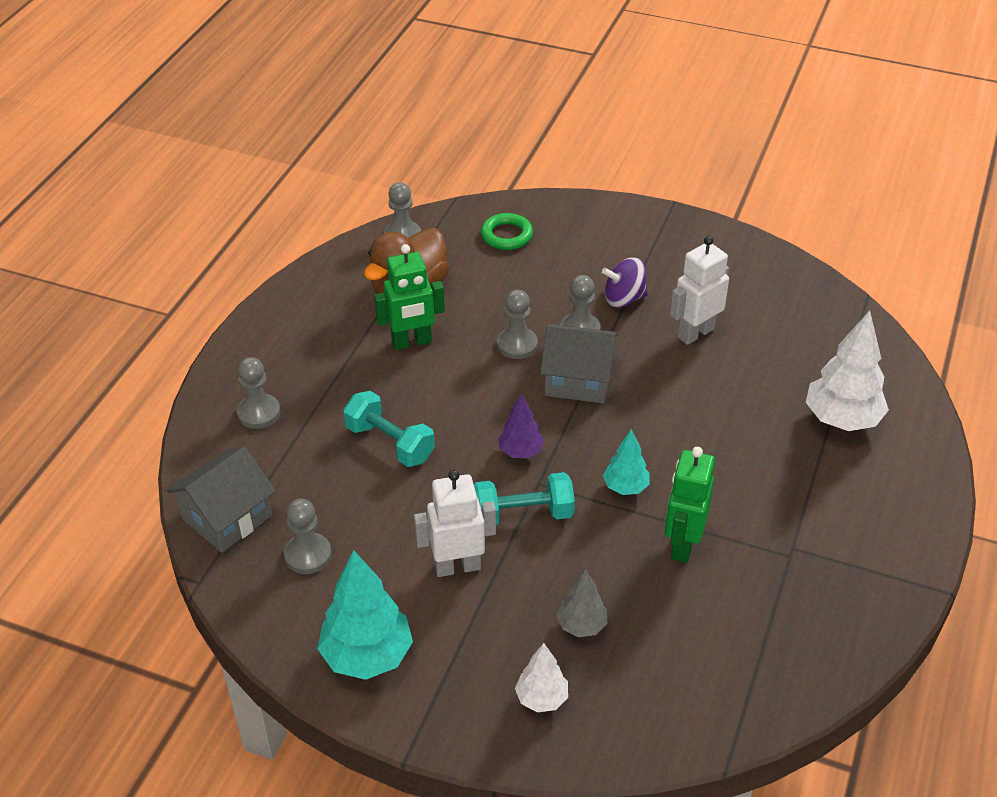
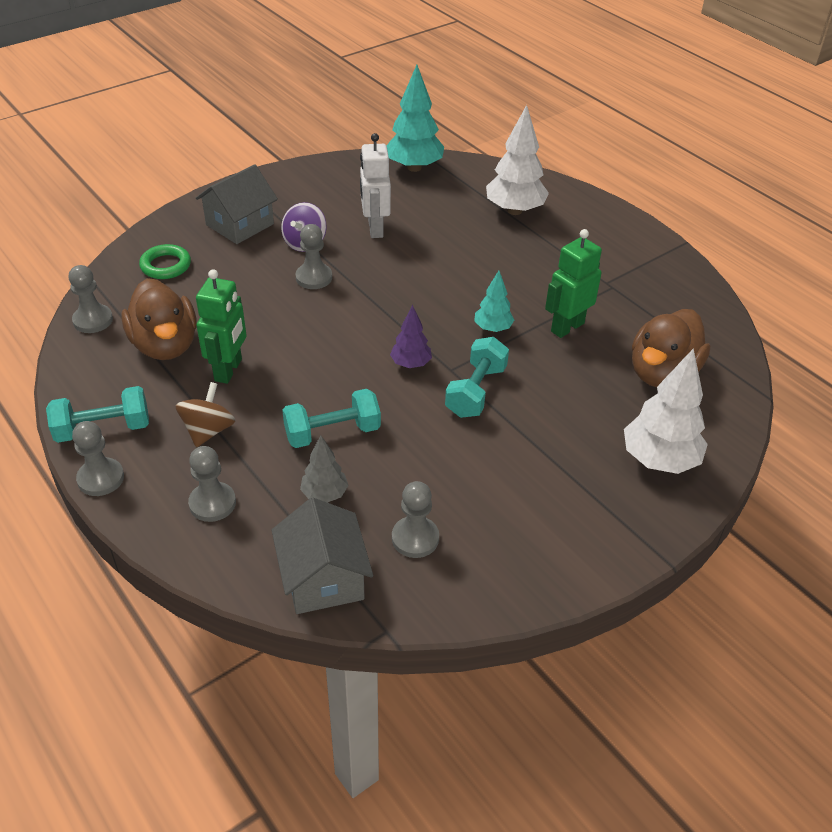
camera: 60 degrees left, 0 degrees up
turquoise tree [317,550,413,680] -> turquoise tree moved to [386,65,444,172]
white robot [414,470,496,577] -> none
grey pawn [497,290,538,359] -> grey pawn moved to [72,421,124,496]
white tree [515,643,568,713] -> white tree [624,348,708,474], size x1.79
grey house [540,324,618,403] -> grey house moved to [196,164,278,244]
grey tree [556,569,607,637] -> grey tree moved to [300,435,349,503]
green robot [665,447,715,562] -> green robot turned 90 degrees clockwise [545,229,602,338]
none -> turquoise dumbbell [46,386,149,443]
none -> brown spinning top [176,382,235,447]
none -> brown duck [632,309,710,387]

